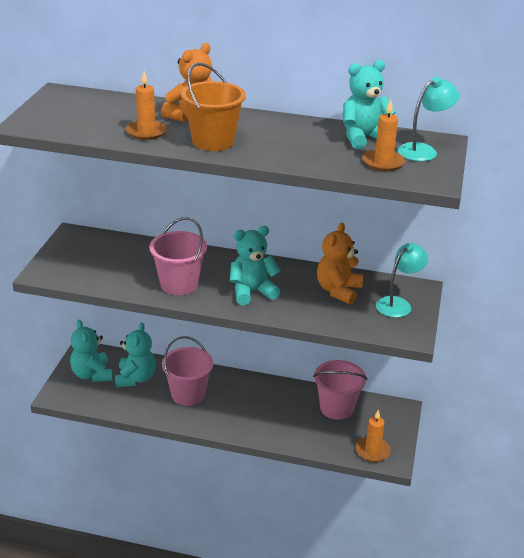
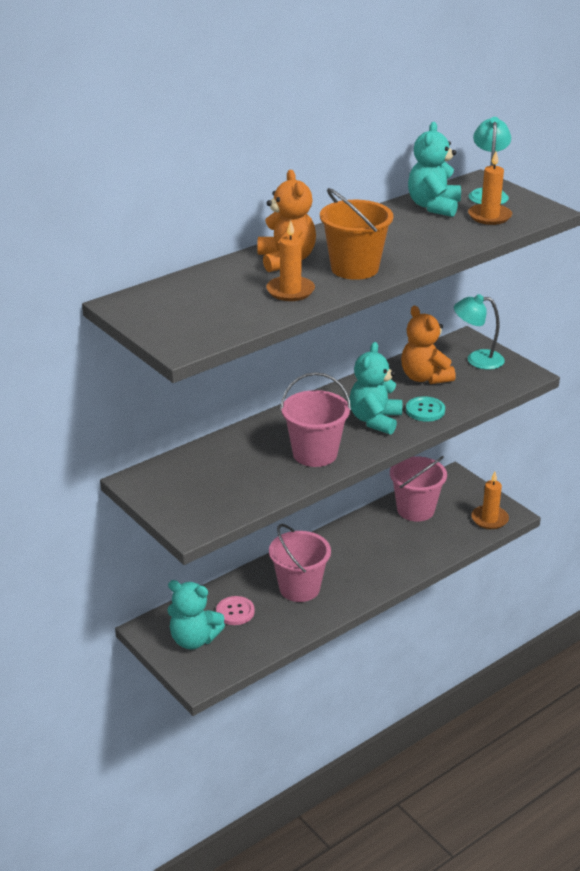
camera: 50 degrees left, 0 degrees up
turquoise teddy bear [115,322,156,387] -> pink button [216,596,255,625]
turquoise lamp [376,243,428,318] -> turquoise lamp turned 75 degrees counterclockwise [454,294,505,370]
none -> turquoise button [406,396,445,422]

